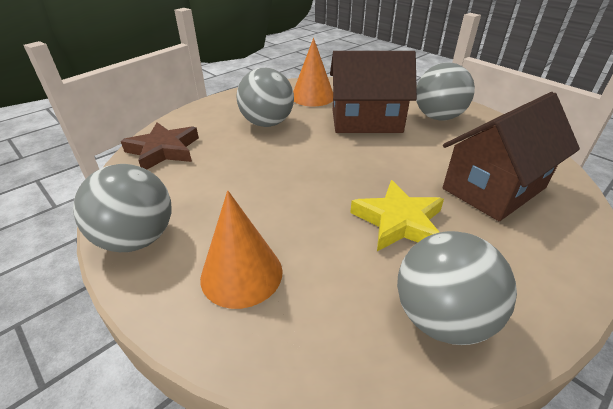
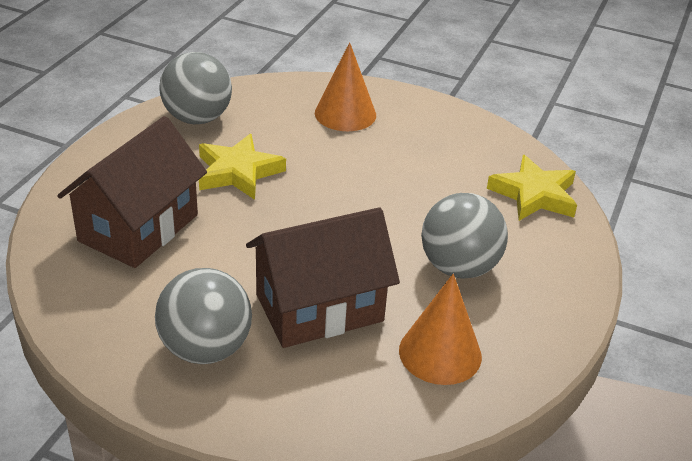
camera: 155 degrees right, 0 degrees up
grey ball [73,164,171,252] -> none
brown star [121,122,199,169] -> yellow star [487,155,577,221]

